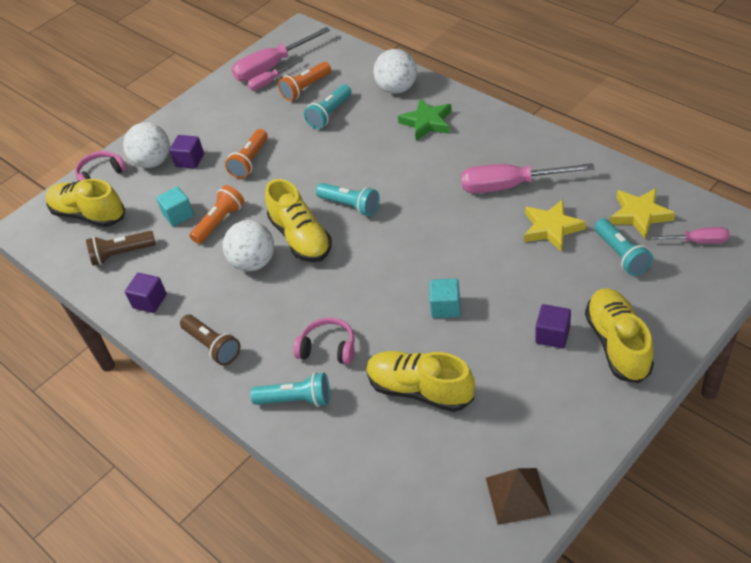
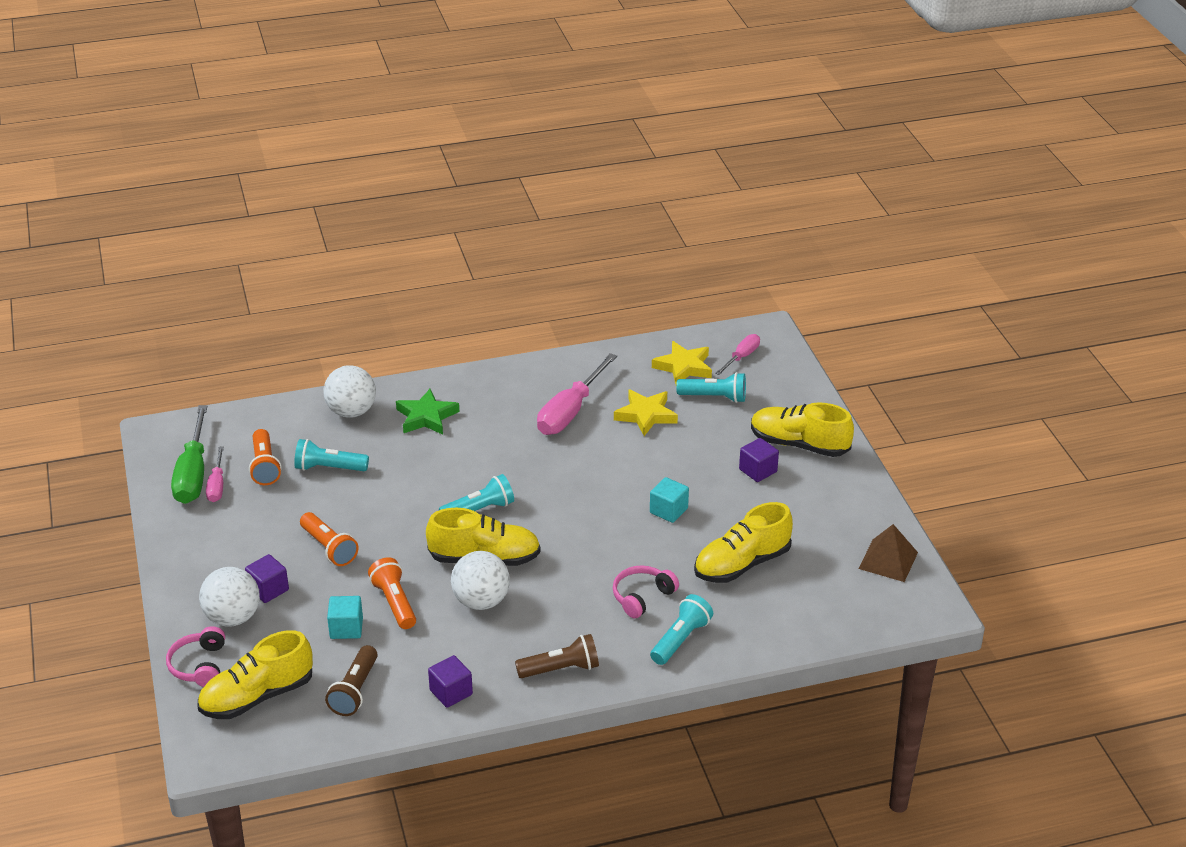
camera: 65 degrees left, 10 degrees down
pink screwdriver [231,27,330,81] -> green screwdriver [171,405,207,504]
turquoise flashlight [304,85,351,129] -> turquoise flashlight turned 120 degrees clockwise [294,439,369,471]

